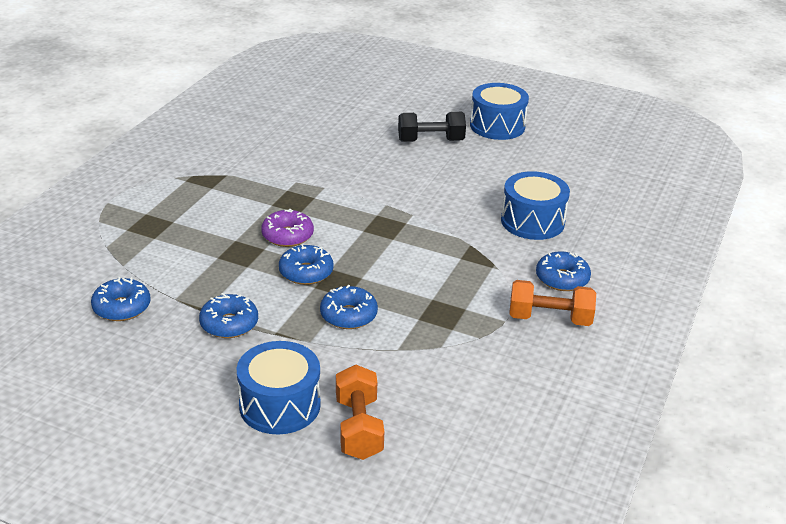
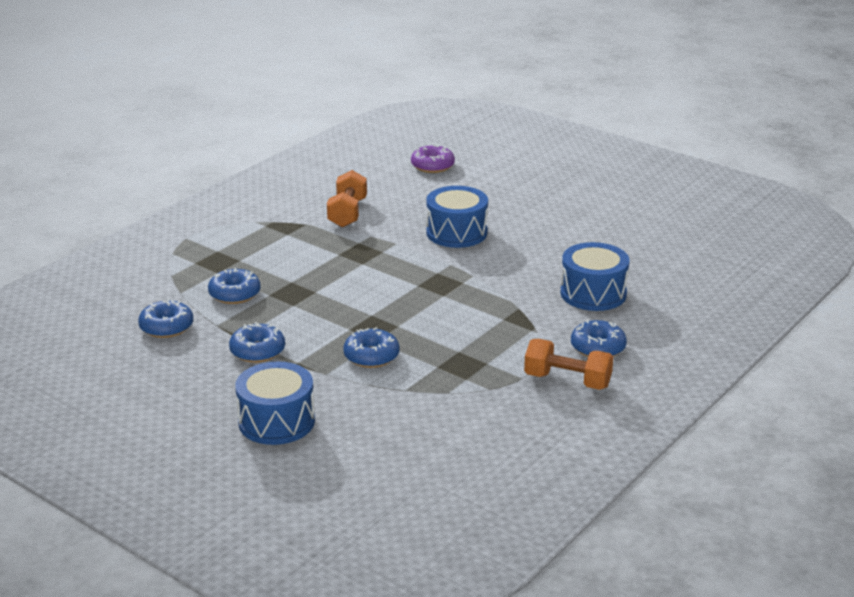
camera: 15 degrees right, 5 degrees down
purple donut [261,209,314,247] -> purple donut moved to [411,144,455,173]
blue donut [279,244,334,285] -> blue donut moved to [208,268,260,304]
orange dumbbell [336,365,384,460] -> orange dumbbell moved to [327,170,367,228]
black dumbbell [398,112,466,142] -> none
blue drum [470,83,529,140] -> blue drum moved to [426,186,488,248]

